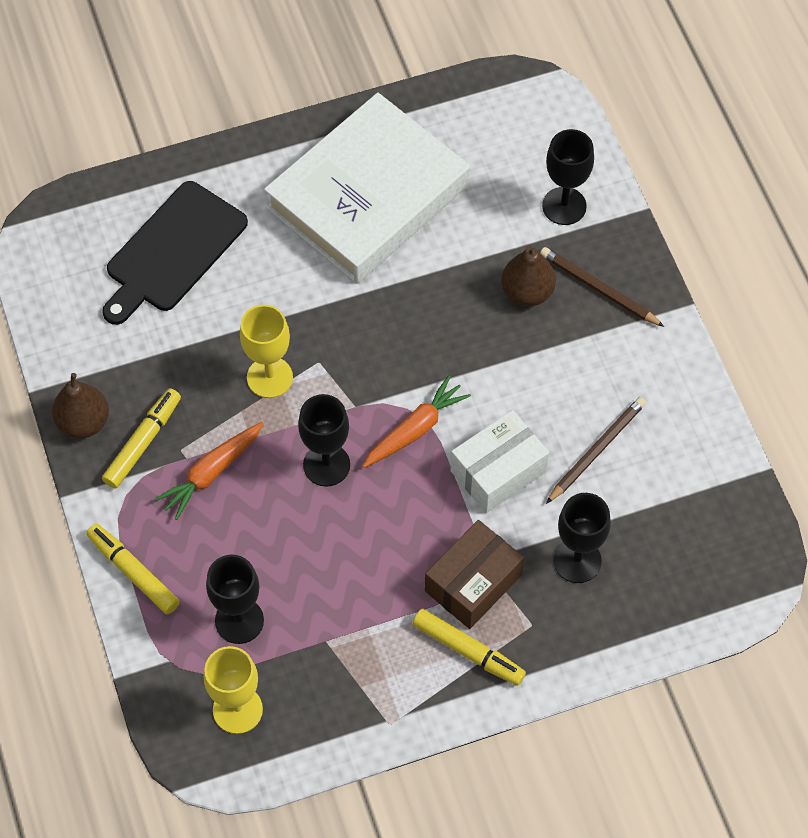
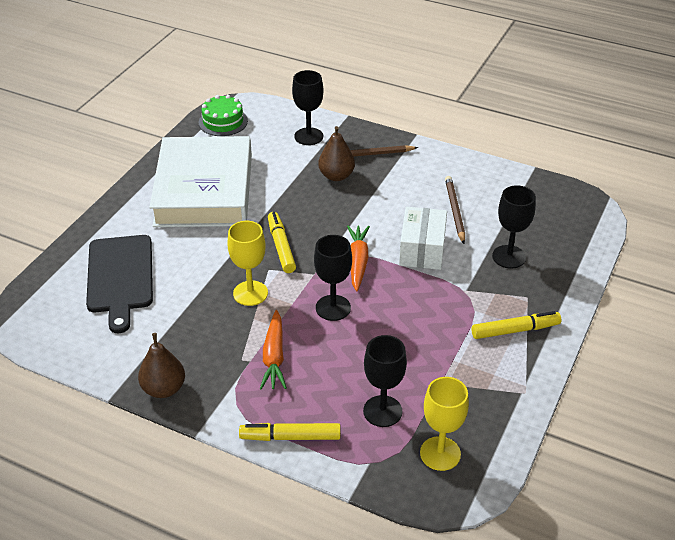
camera: 45 degrees left, 20 degrees down
yellow marker [102,388,181,489] -> yellow marker moved to [268,212,296,273]
brown box [425,520,524,629] -> none
none -> green cake [199,95,248,136]

